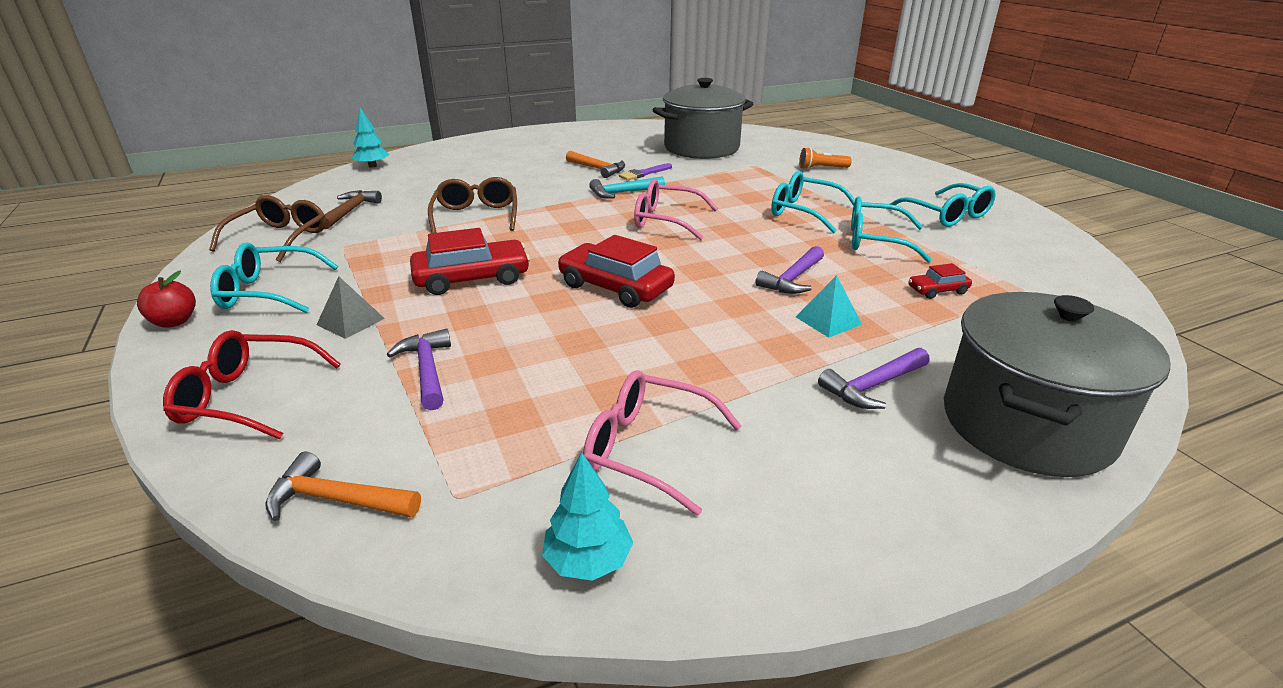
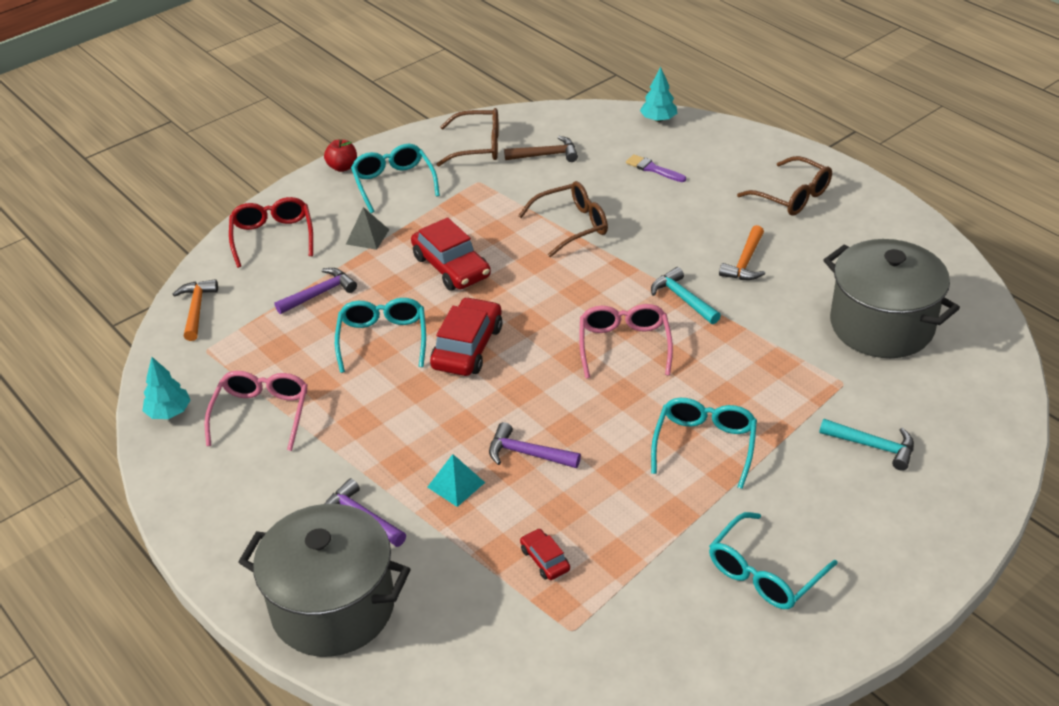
camera: 75 degrees right, 10 degrees up
purple brush [619,163,672,180] -> purple brush moved to [626,154,686,182]
orange flashlight [799,147,852,170] -> turquoise hammer [819,419,914,471]
turquoise glasses [851,196,932,263] -> turquoise glasses moved to [335,298,426,373]
none -> brown glasses [737,156,832,216]

